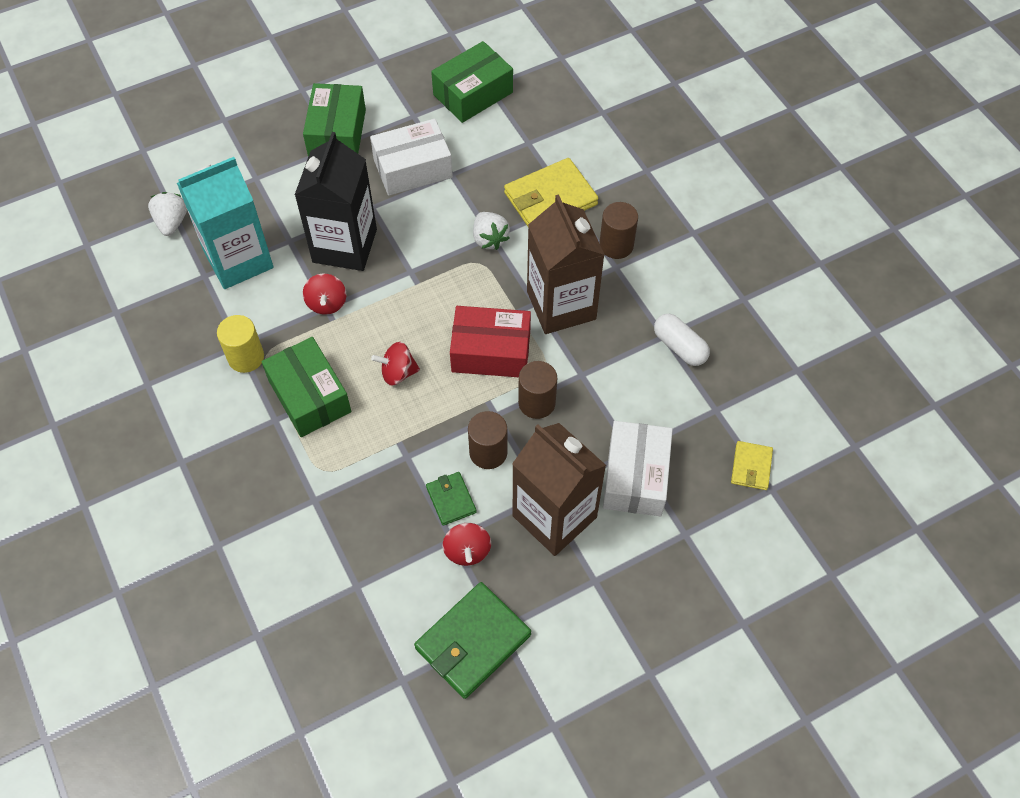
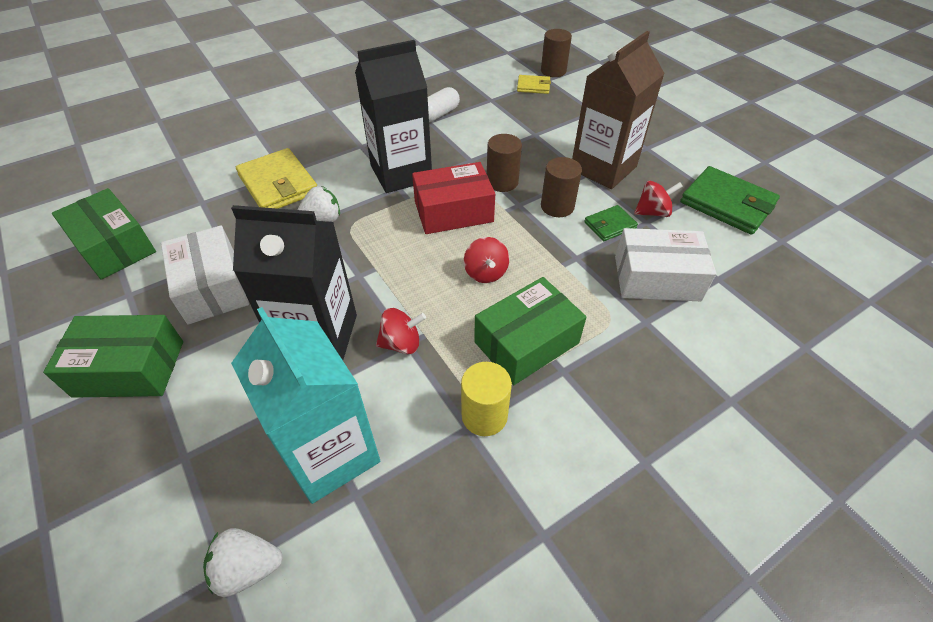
camera: 95 degrees left, 10 degrees down
red box [450,306,531,377] -> red box turned 75 degrees clockwise [412,162,495,234]
brown carton [527,194,605,334] -> black carton [355,40,432,193]
brown cylinder [599,202,638,259] -> brown cylinder moved to [541,29,572,77]
white box [603,421,673,516] -> white box moved to [615,228,716,301]

